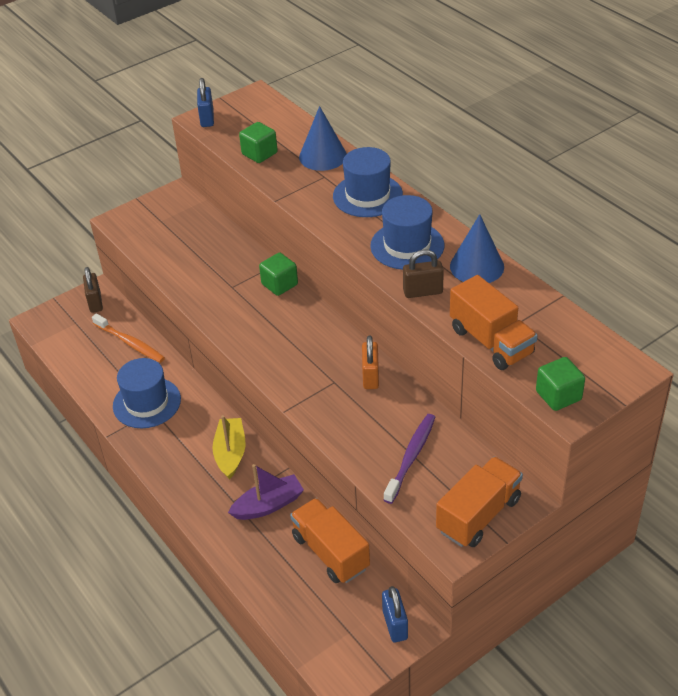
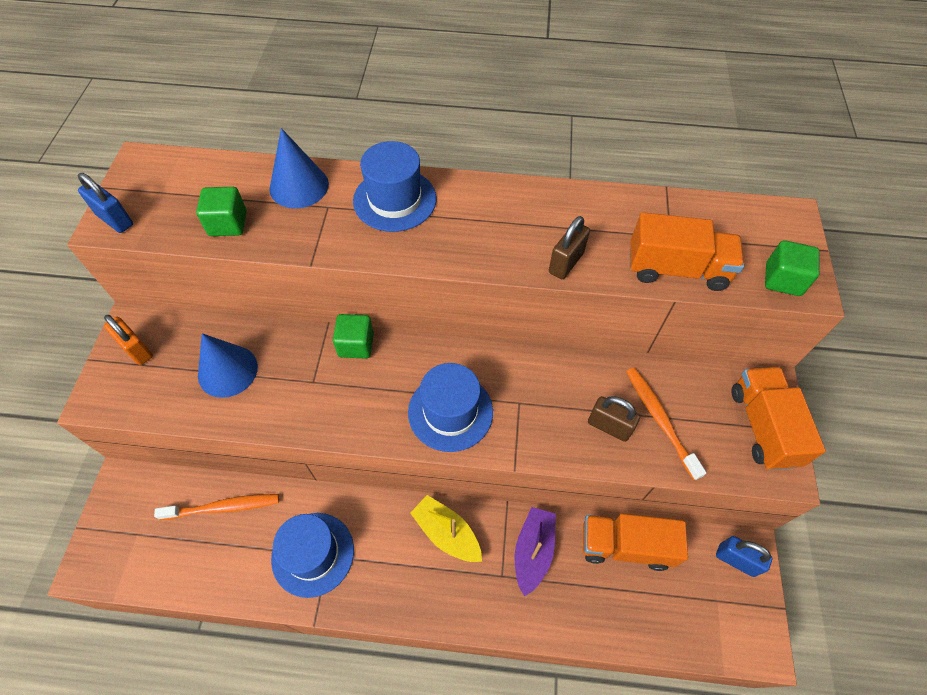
camera: 50 degrees left, 15 degrees up
brown padlock [83,267,103,313] -> brown padlock moved to [588,396,640,442]
orange padlock [362,335,379,389] -> orange padlock moved to [104,315,153,365]
blue hat [370,195,444,270] -> blue hat moved to [408,363,493,452]
purple toothbrush [384,414,435,504] -> orange toothbrush [626,367,706,480]
blue cone [450,214,504,283] -> blue cone moved to [198,333,258,398]

